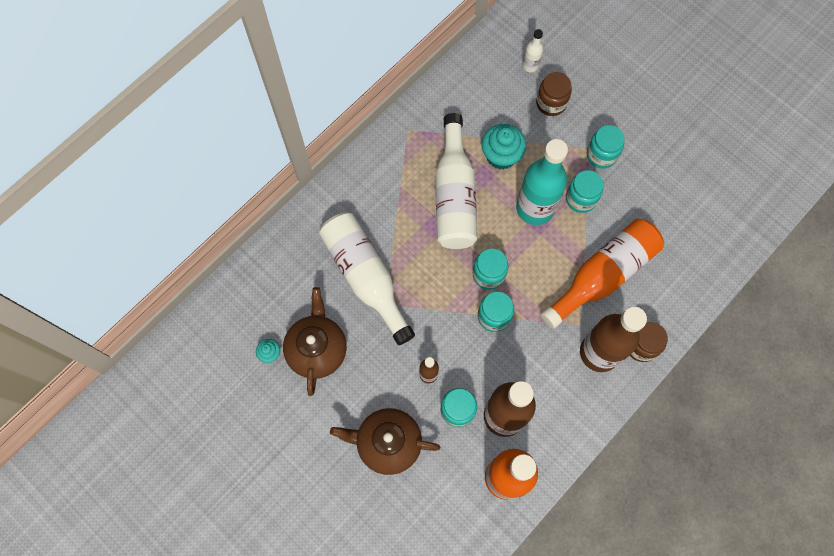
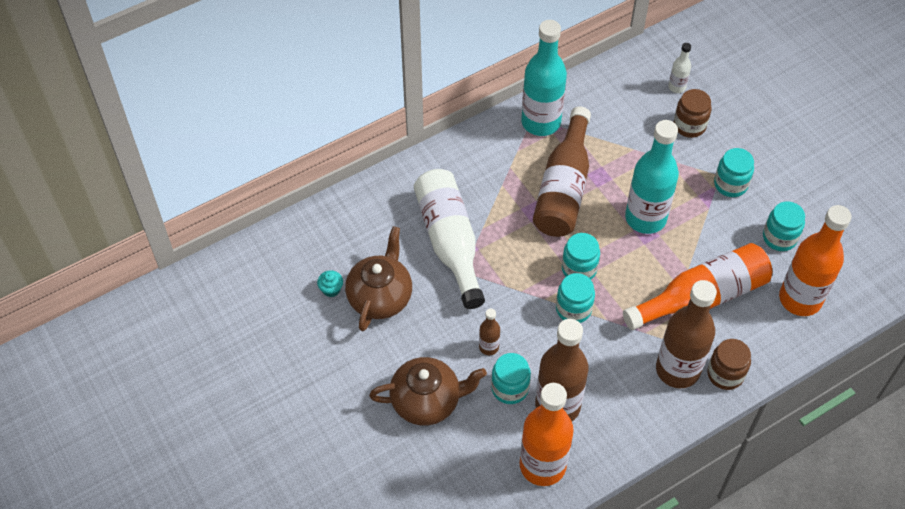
camera: 15 degrees right, 15 degrees down
brown teapot [330,408,440,475] -> brown teapot turned 150 degrees clockwise [369,357,487,426]
white bottle [435,113,477,249] -> brown bottle [533,106,591,237]
turquoise cupcake [482,124,526,170] -> none
turquoise jar [566,170,603,213] -> turquoise jar moved to [763,201,805,251]
none -> turquoise bottle [521,20,567,136]
none -> orange bottle [779,205,852,316]

